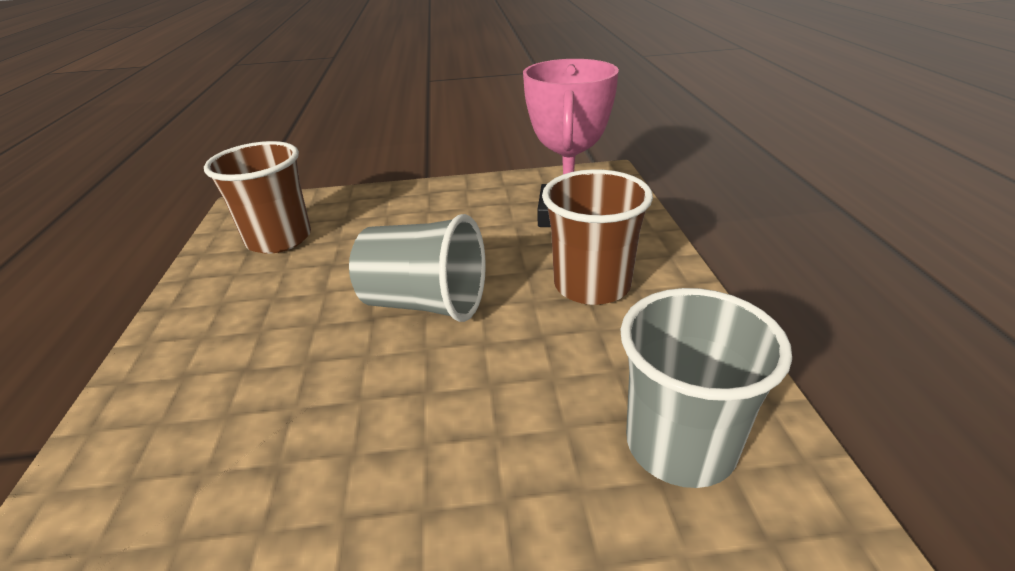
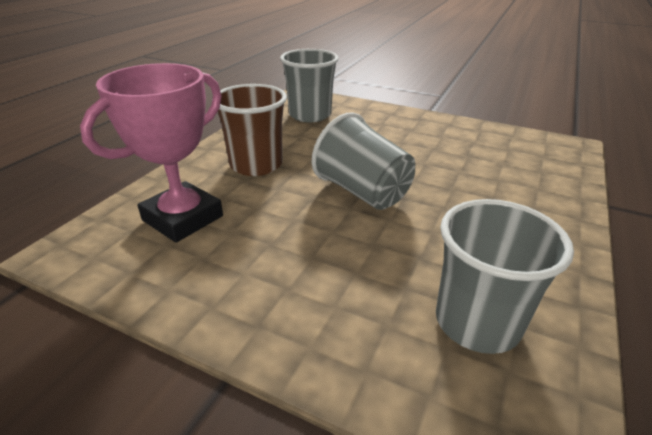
camera: 150 degrees left, 0 degrees up
brown cup [204,141,311,254] -> grey cup [436,199,574,354]

